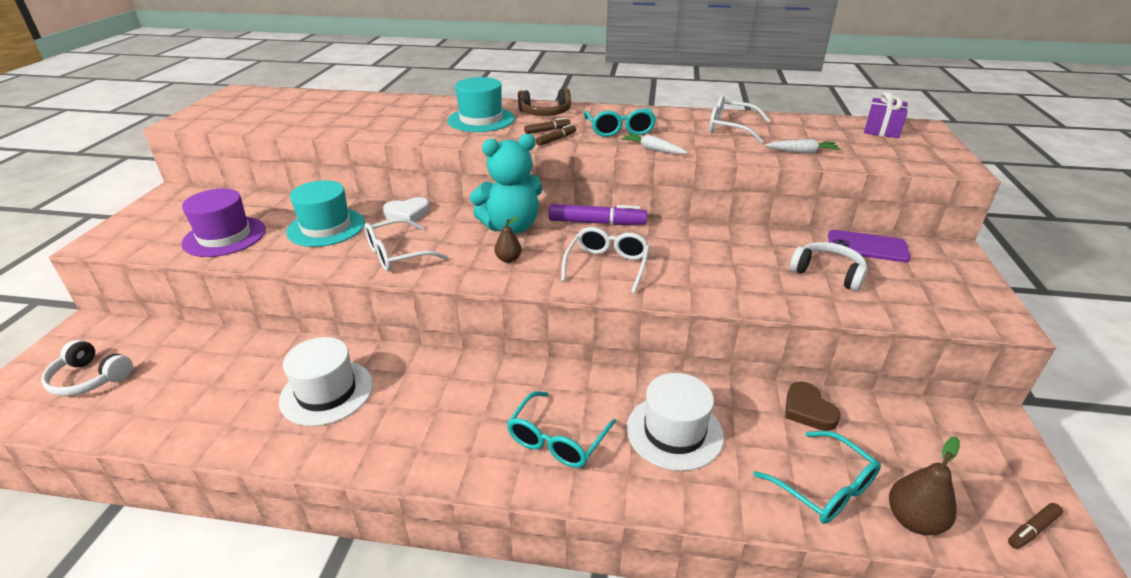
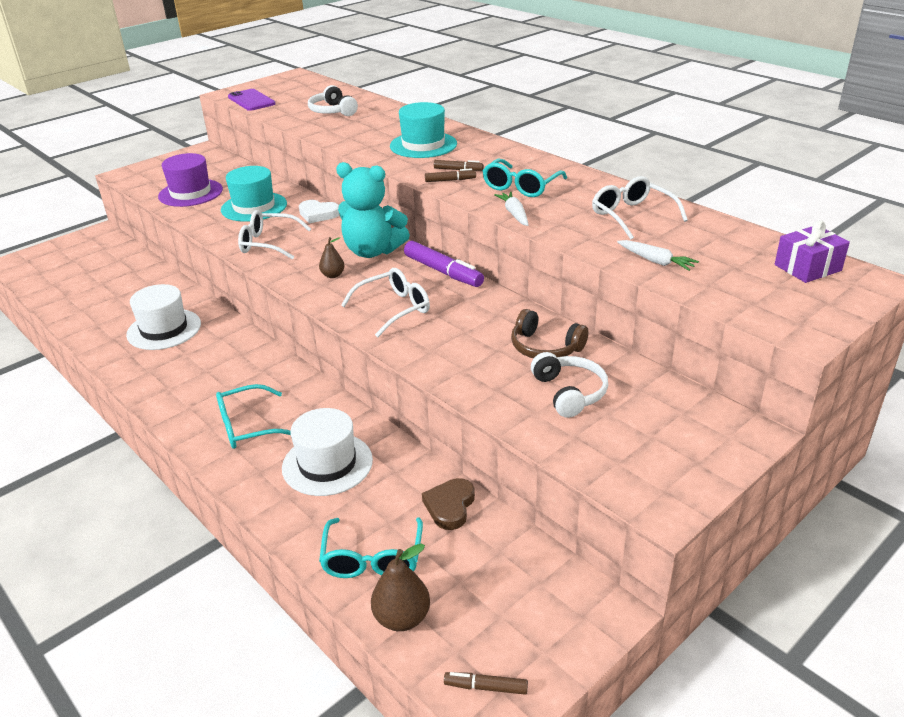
camera: 40 degrees right, 0 degrees up
white headphones [41,340,133,396] -> white headphones moved to [308,85,358,116]
brown headphones [518,89,571,116] -> brown headphones moved to [511,309,588,358]
purple phone [828,230,911,262] -> purple phone moved to [228,89,275,111]

